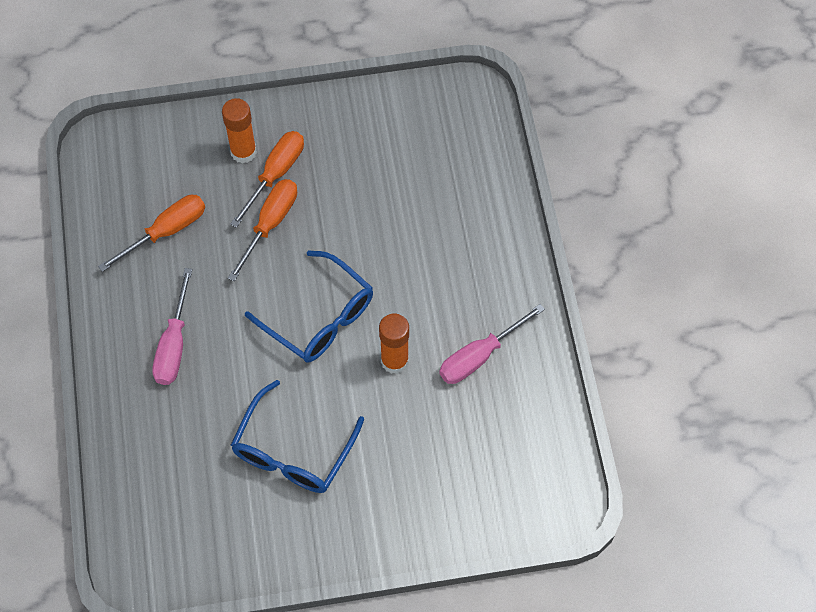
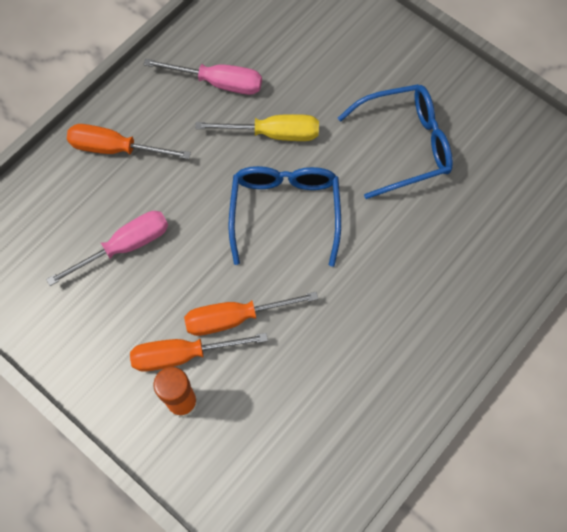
camera: 130 degrees left, 5 degrees up
orange screwdriver [98,195,205,272] -> orange screwdriver moved to [67,124,191,159]
pink screwdriver [152,268,192,385] -> pink screwdriver moved to [46,211,168,286]
orange glue stick [379,314,409,374] -> yellow screwdriver [195,114,319,141]

